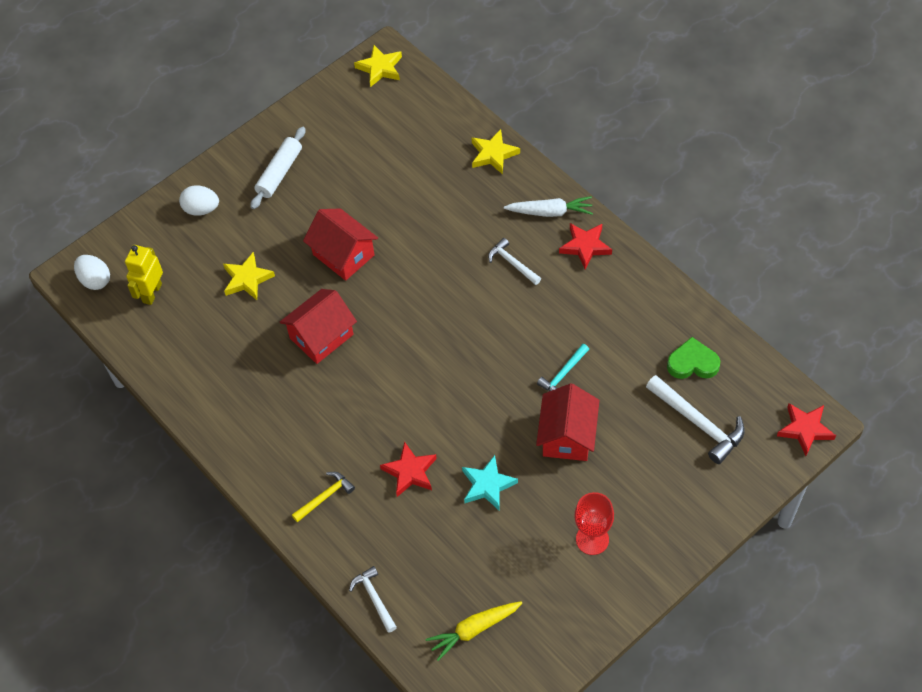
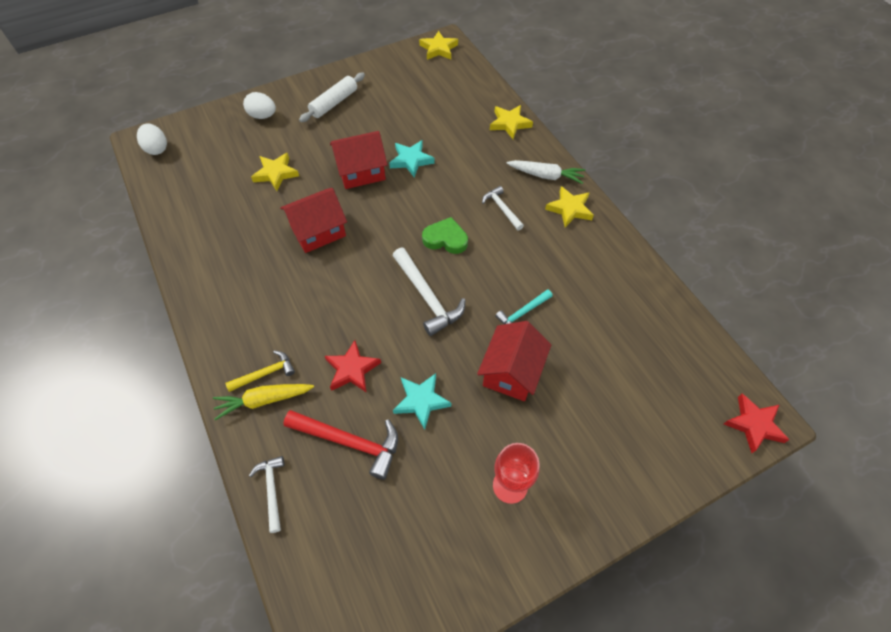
camera: 10 degrees right, 0 degrees up
yellow robot [125,245,163,305] -> none
red house [303,209,378,281] -> red house turned 75 degrees counterclockwise [330,131,387,189]
yellow carrot [426,601,522,661] -> yellow carrot moved to [213,384,314,420]
red star [559,223,612,269] -> yellow star [545,186,594,227]
white hammer [646,375,745,464] -> white hammer moved to [393,248,465,336]
green heart [667,337,720,379] -> green heart moved to [422,217,468,254]
none -> red hammer [283,410,398,480]
none -> turquoise star [389,140,435,177]

